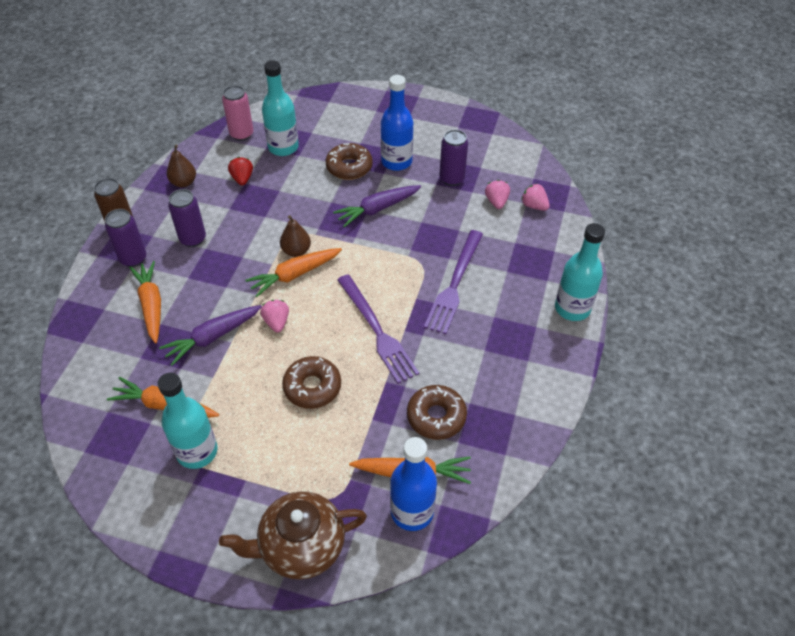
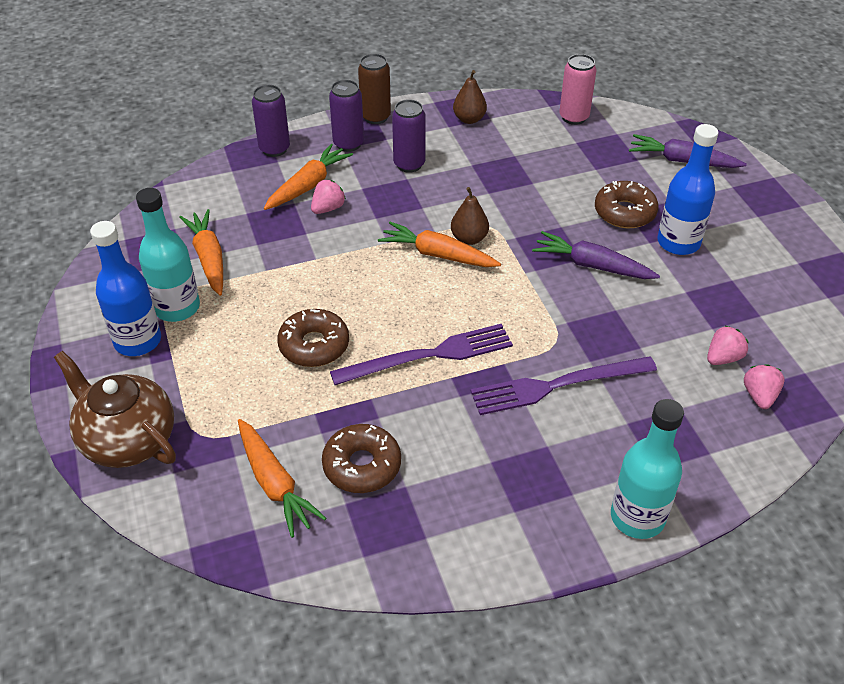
camera: 55 degrees right, 5 degrees down
purple carrot [159,305,262,366] -> purple carrot moved to [629,134,747,168]
red strawberry [228,157,253,186] -> none
pink strawberry [260,300,289,333] -> pink strawberry moved to [311,180,346,214]
turquoise bottle [262,60,299,156] -> none
purple fork [337,274,419,384] -> purple fork turned 135 degrees counterclockwise [330,324,513,385]
blue bottle [390,437,437,531] -> blue bottle moved to [90,221,161,356]
purple can [439,130,468,186] -> purple can moved to [252,85,290,157]

